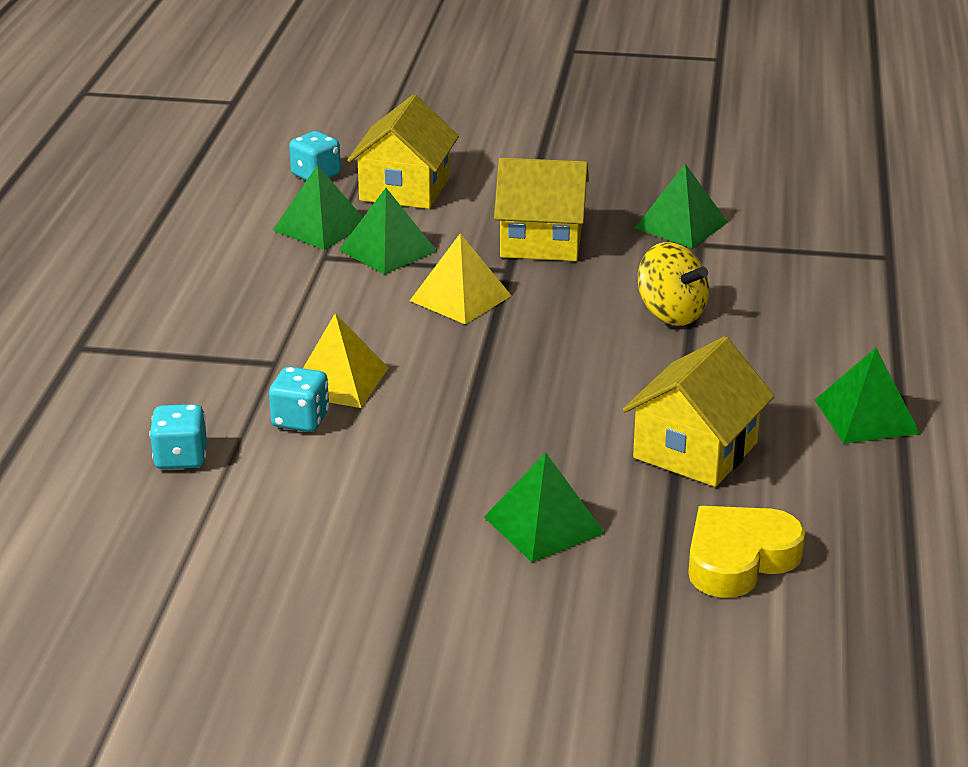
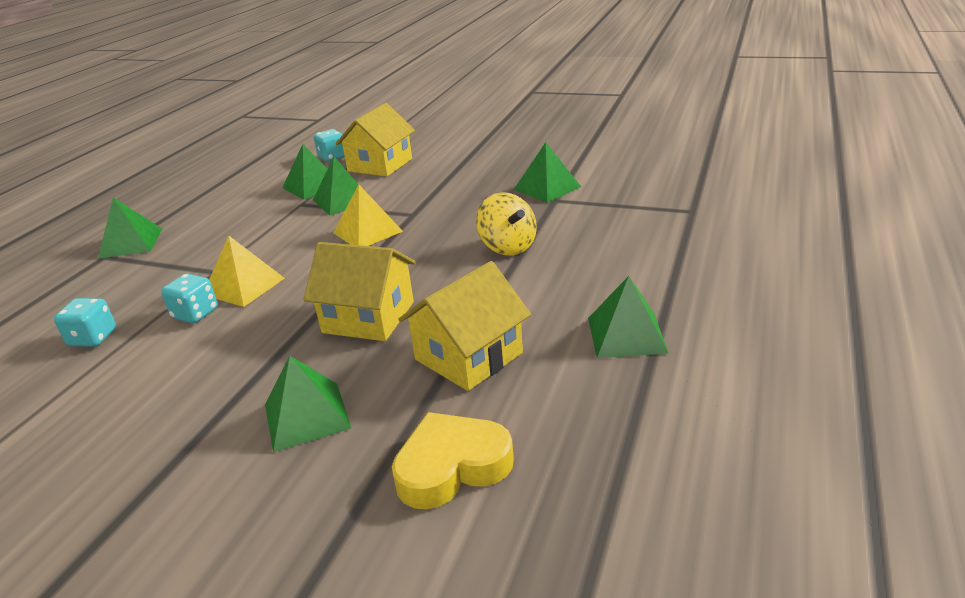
camera: 15 degrees right, 0 degrees up
yellow house [494,158,589,261] -> yellow house moved to [303,242,416,341]
none -> green pyramid [98,197,162,259]

